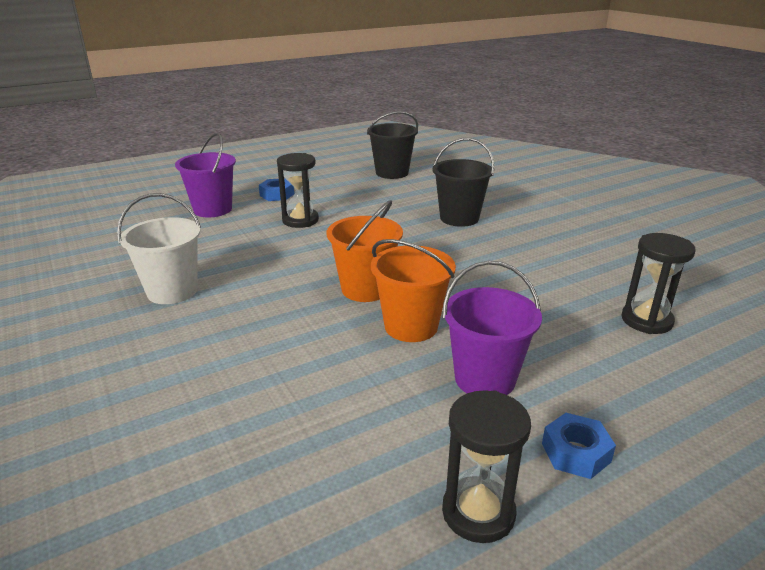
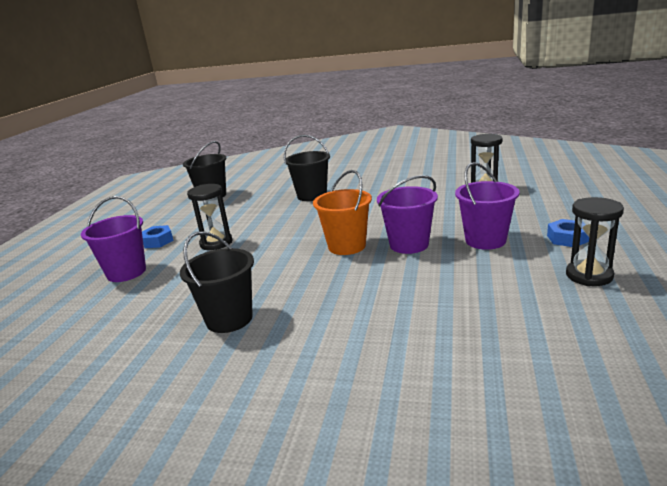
camera: 45 degrees left, 5 degrees down
white bucket [117,193,201,304] -> black bucket [180,231,254,333]
orange bucket [371,239,456,342] -> purple bucket [377,175,438,254]

